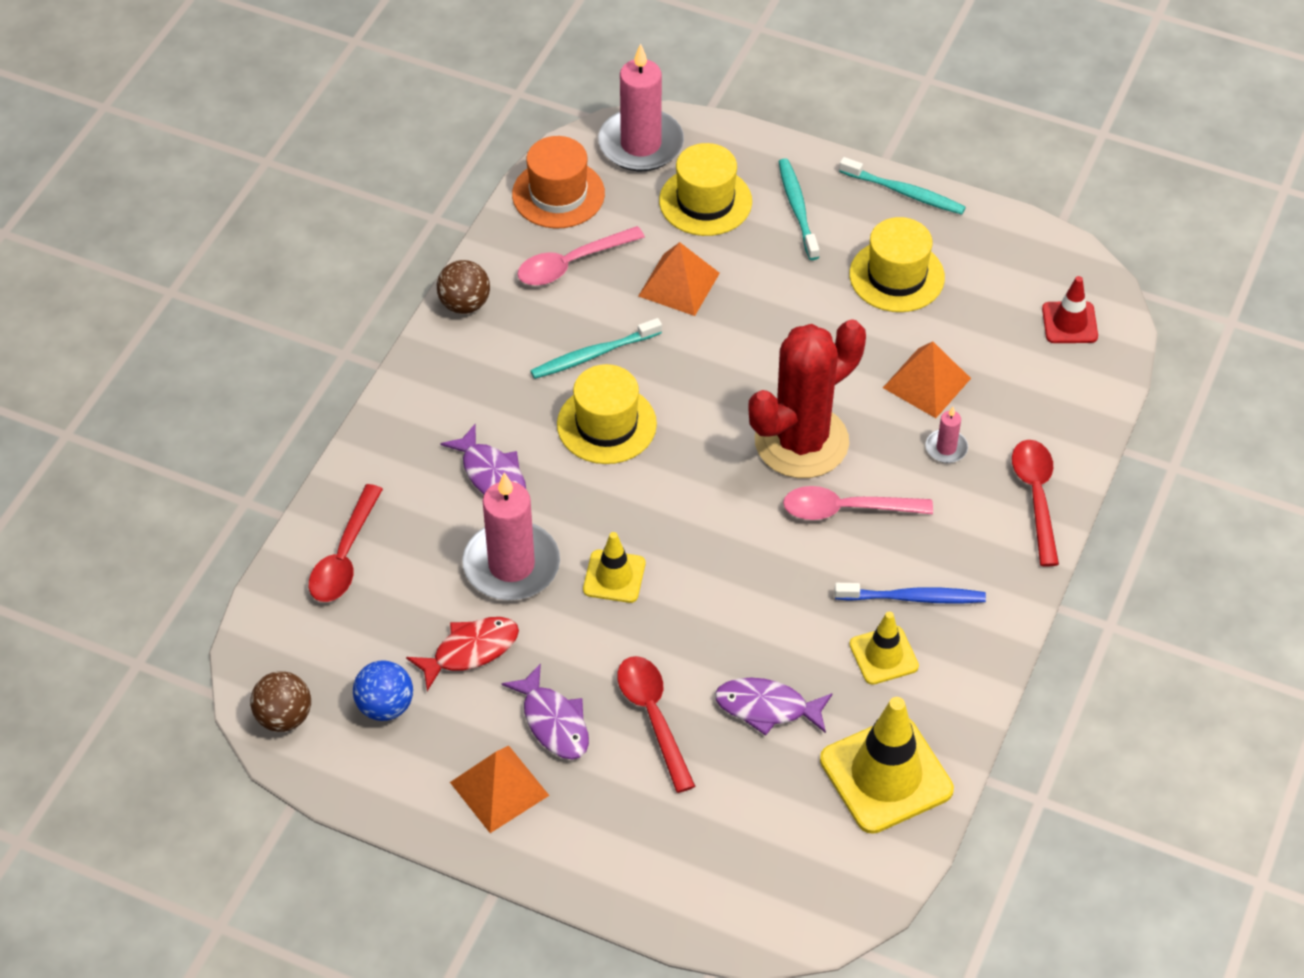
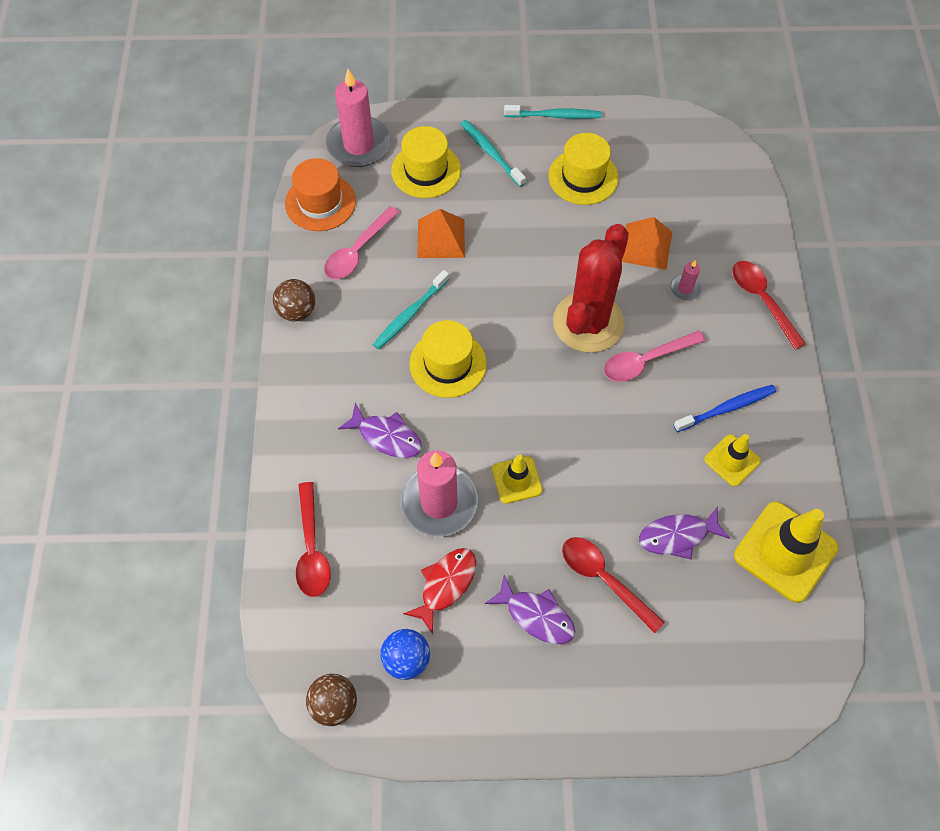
camera: 25 degrees left, 10 degrees up
orange pyramid [450,746,550,833] -> none
red traffic cone [1042,276,1098,343] -> none

